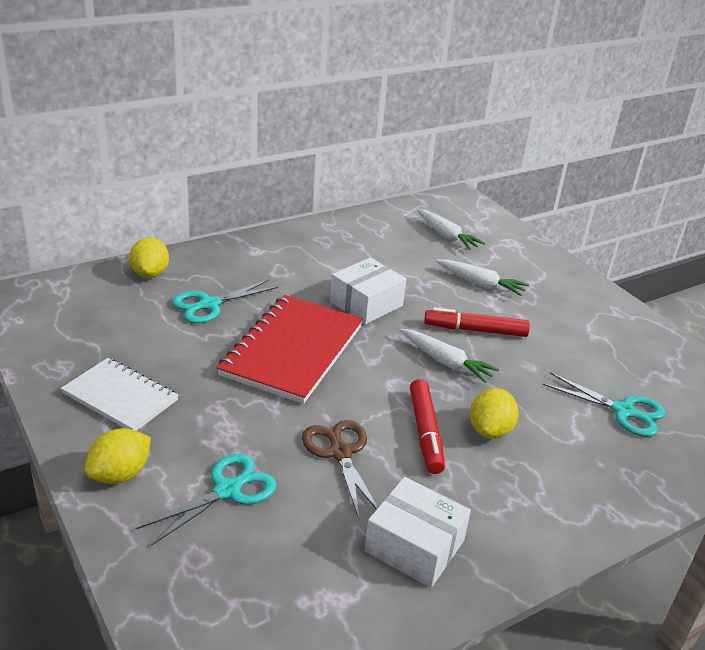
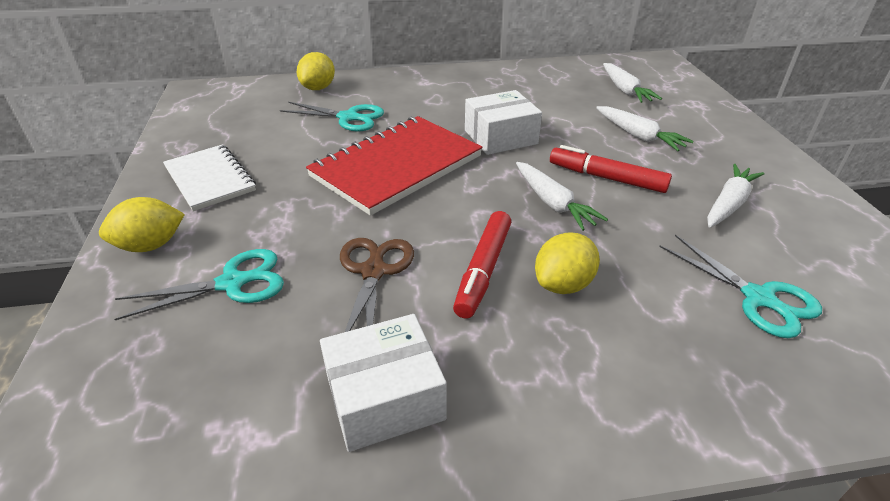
camera: 25 degrees right, 5 degrees up
turquoise scissors [172,280,278,323] -> turquoise scissors turned 150 degrees counterclockwise [280,102,384,132]
white box [364,477,471,588] -> white box turned 75 degrees counterclockwise [320,314,447,452]
none -> white carrot [707,164,765,228]

